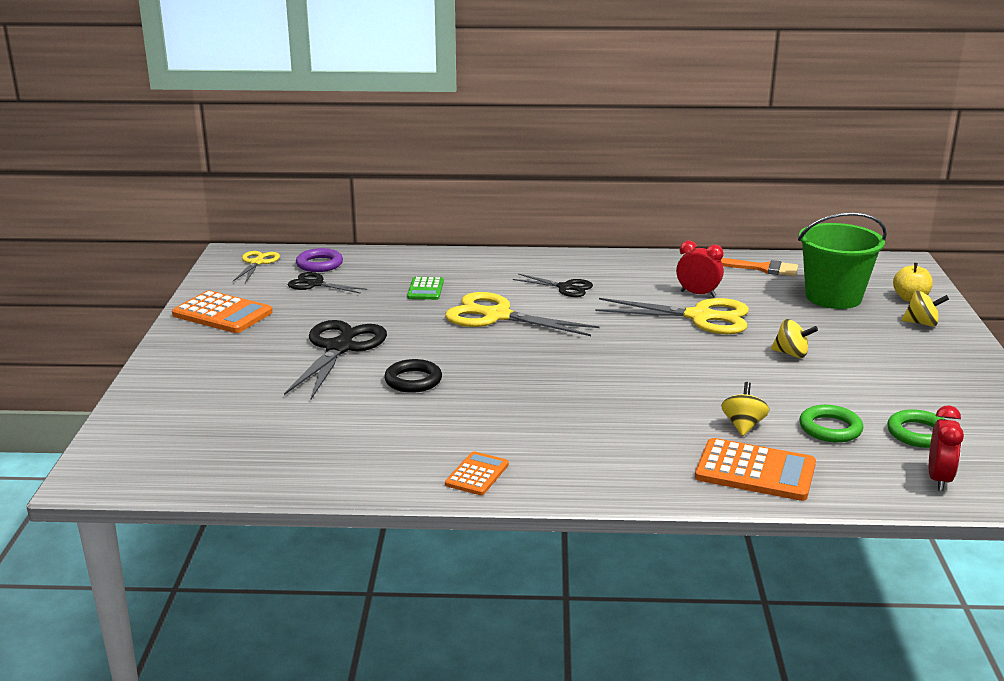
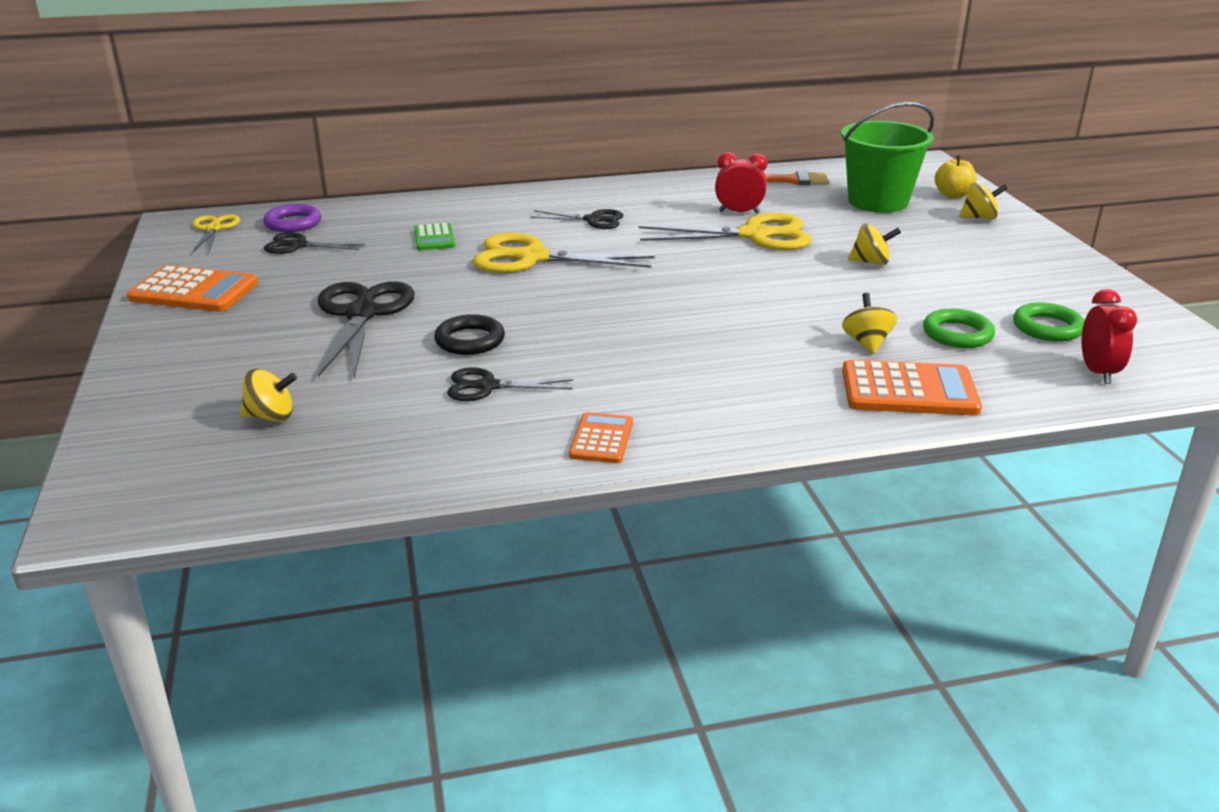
camera: 15 degrees left, 5 degrees up
none -> yellow spinning top [240,369,297,422]
none -> black scissors [447,367,573,401]

